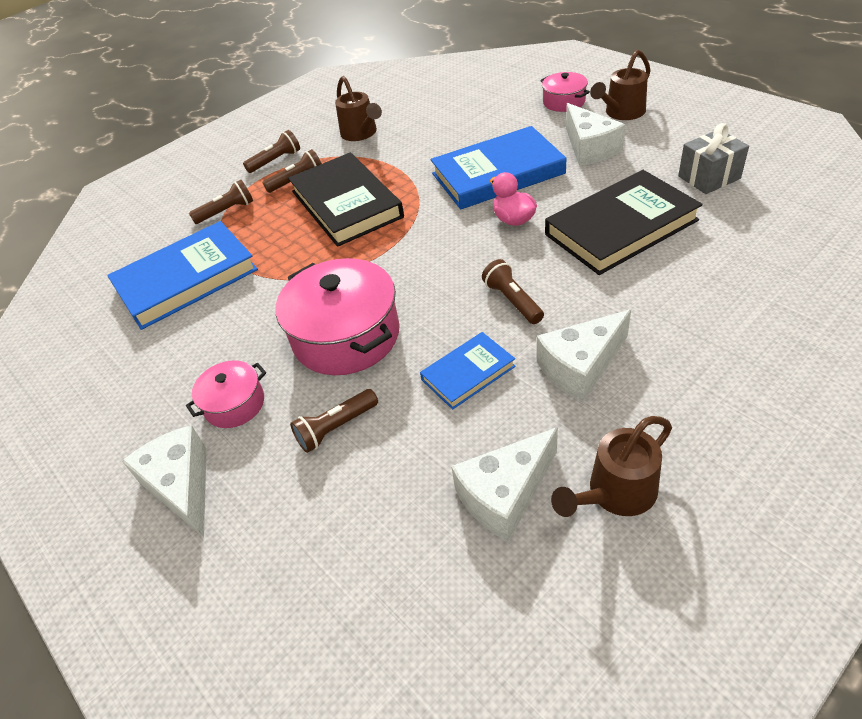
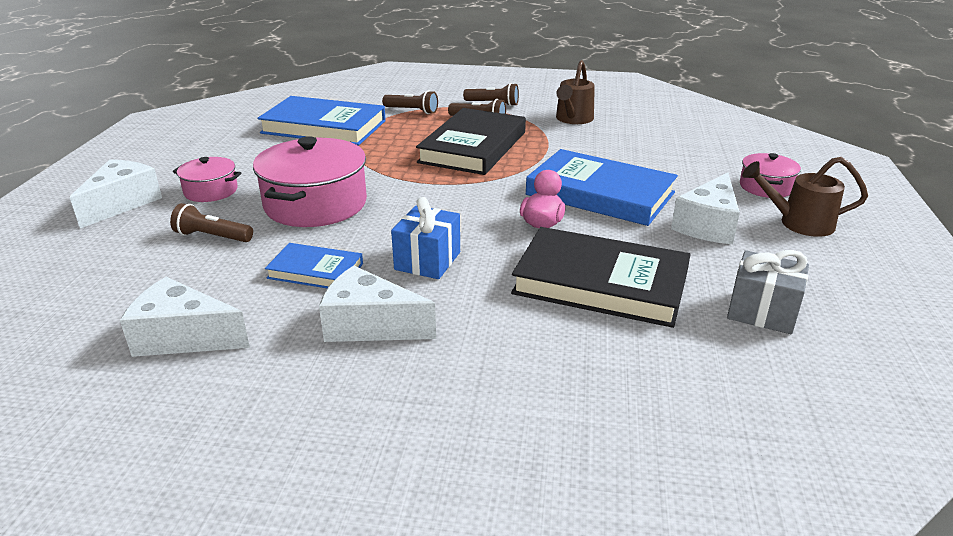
camera: 45 degrees right, 15 degrees down
brown flashlight [482,259,544,324] -> blue gift [391,197,460,279]
brown watering can [551,416,672,517] -> none

